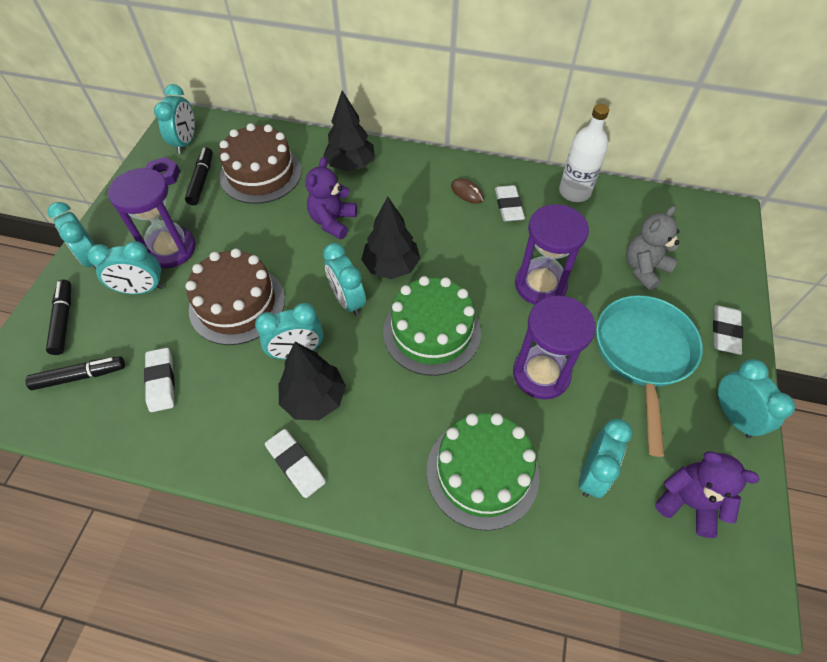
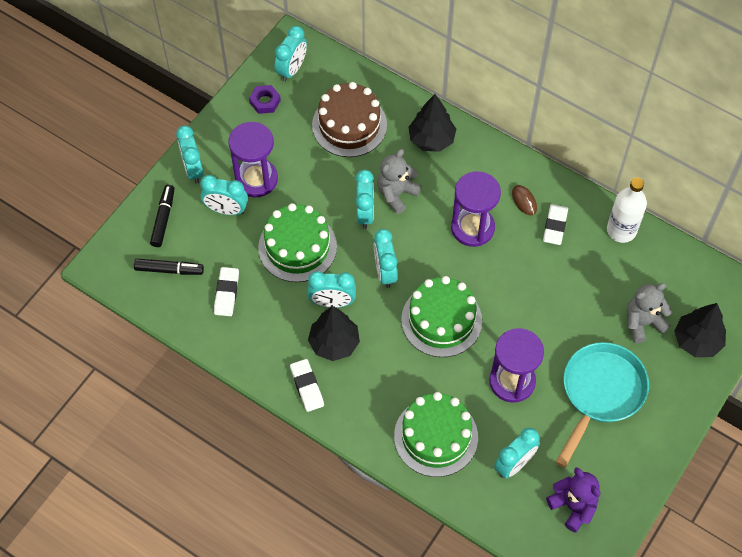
camera: 20 degrees right, 5 degrees up
black marker [185,147,213,205] -> none
brown cake [186,249,285,345] -> green cake [258,203,337,282]
purple teddy bear [305,157,357,239] -> grey teddy bear [377,149,422,214]
black tree [361,197,420,279] -> black tree moved to [674,303,726,357]
purple hourglass [515,204,589,305] -> purple hourglass moved to [451,171,501,247]
white eraser [713,305,743,355] -> none
turquoise clock [718,359,795,438] -> turquoise clock moved to [356,170,374,229]

